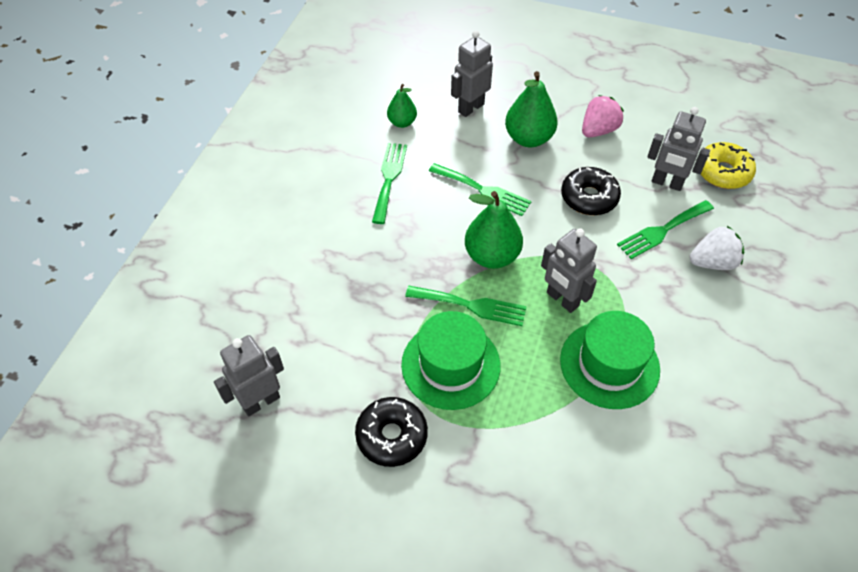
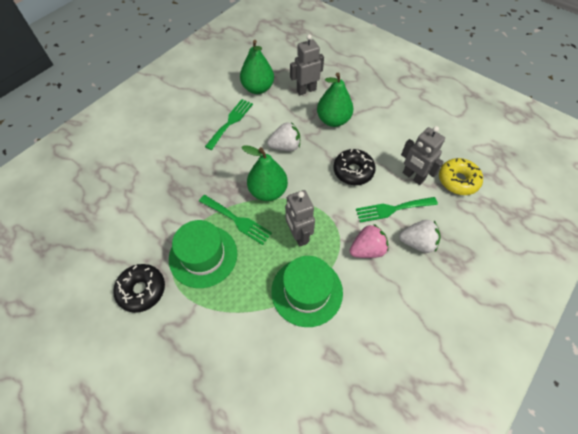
camera: 20 degrees right, 5 degrees up
grey robot [214,335,284,416] -> none
green pear [387,84,417,128] -> green pear [240,40,274,94], size x1.68
green fork [429,163,532,216] -> white strawberry [267,122,300,151]
pink strawberry [582,95,624,137] -> pink strawberry moved to [349,224,389,258]

